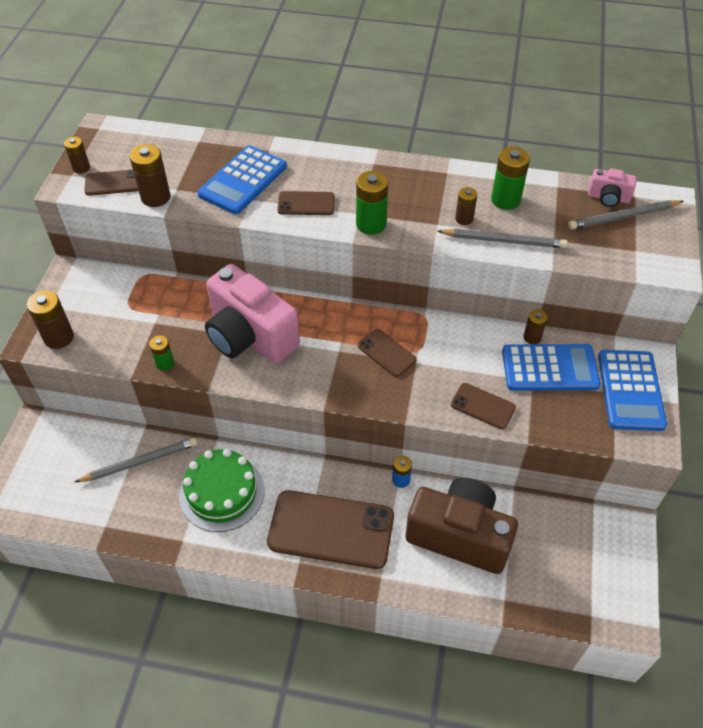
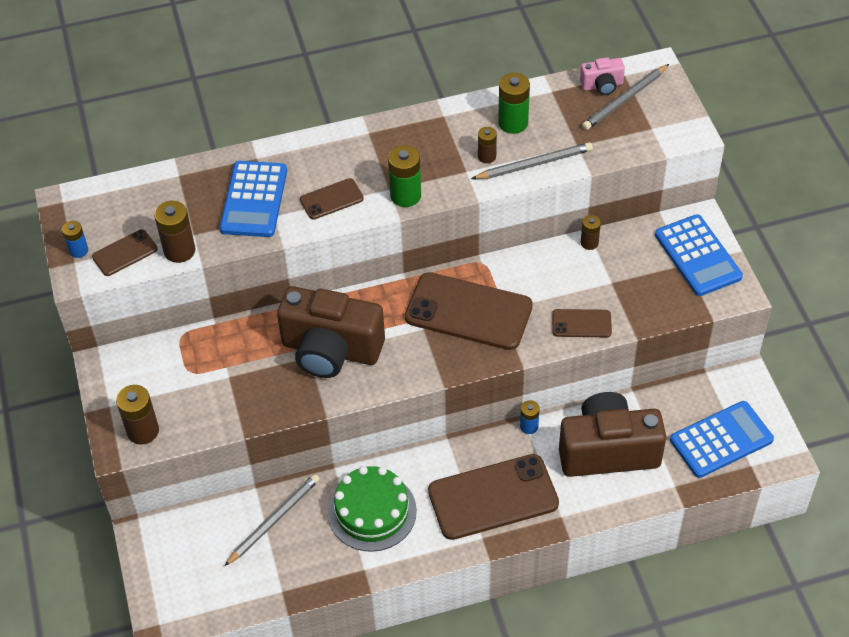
camera: 25 degrees left, 0 degrees up
brown battery [64,137,90,174] -> blue battery [62,221,88,258]
green battery [149,335,174,371] -> none
pink camera [205,264,300,363] -> brown camera [277,286,385,378]
brown phone [358,329,417,377] -> brown phone [405,272,533,350], size x2.04
blue calculator [502,344,601,391] -> blue calculator moved to [670,401,774,478]

